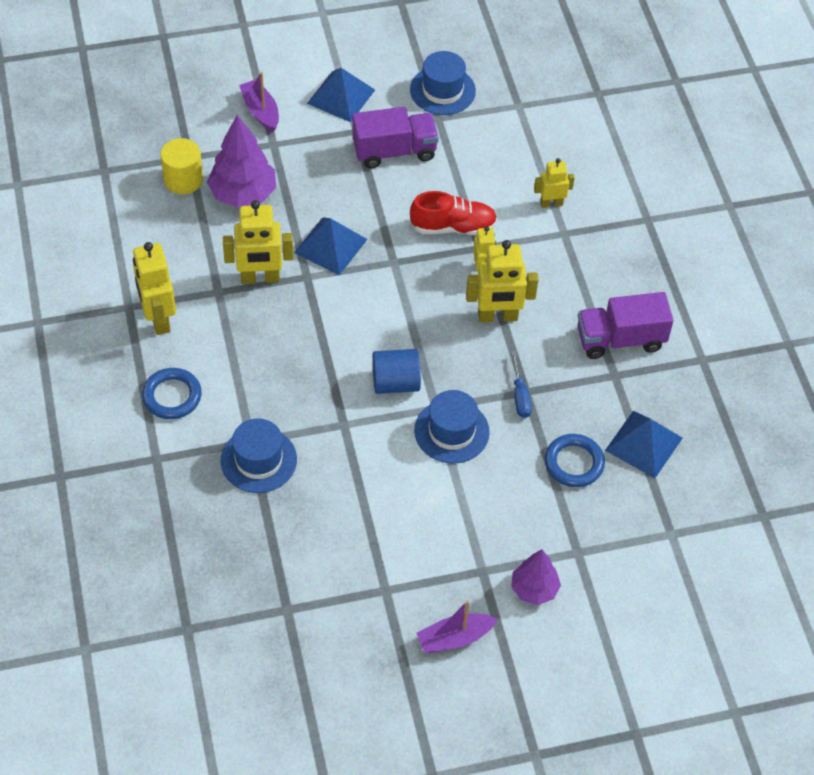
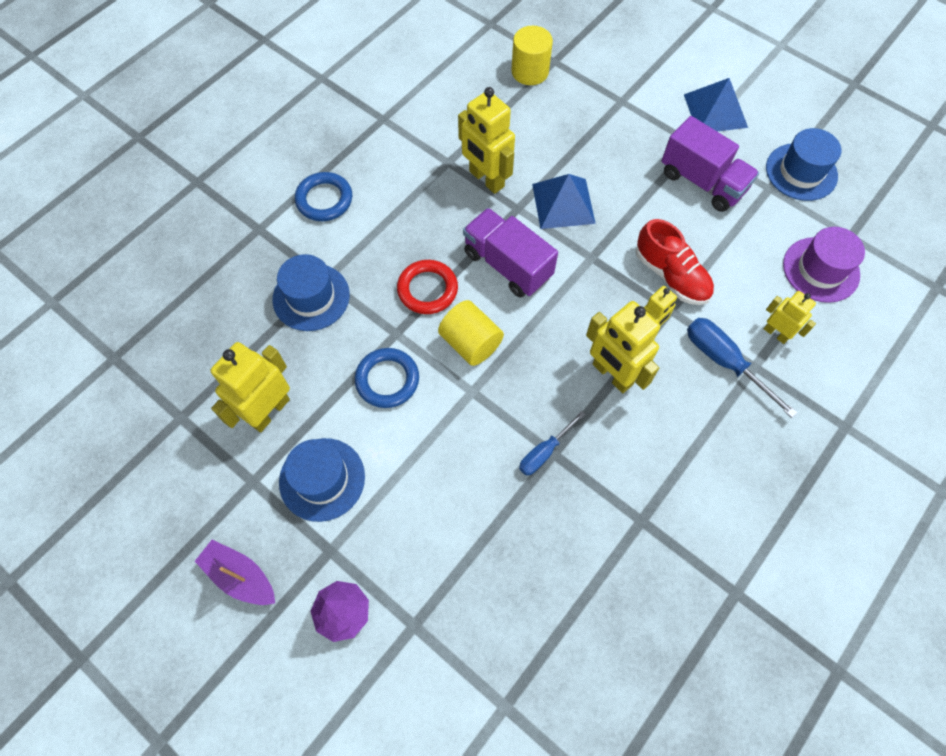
camera: 55 degrees right, 10 degrees up
yellow robot [133,242,176,335] -> yellow robot moved to [210,342,290,432]
purple tree [207,115,276,208] -> none
purple boat [239,72,279,132] -> none
blue cylinder [372,349,421,394] -> yellow cylinder [438,300,504,366]
blue hat [414,390,490,464] -> blue hat moved to [279,438,365,522]
blue ring [545,434,605,487] -> blue ring moved to [355,348,419,408]
purple truck [577,292,674,359] -> purple truck moved to [463,208,558,297]
blue pyramid [605,411,683,478] -> none
none -> red ring [397,260,458,314]
none -> blue screwdriver [687,318,798,418]
none -> purple hat [783,227,865,303]

